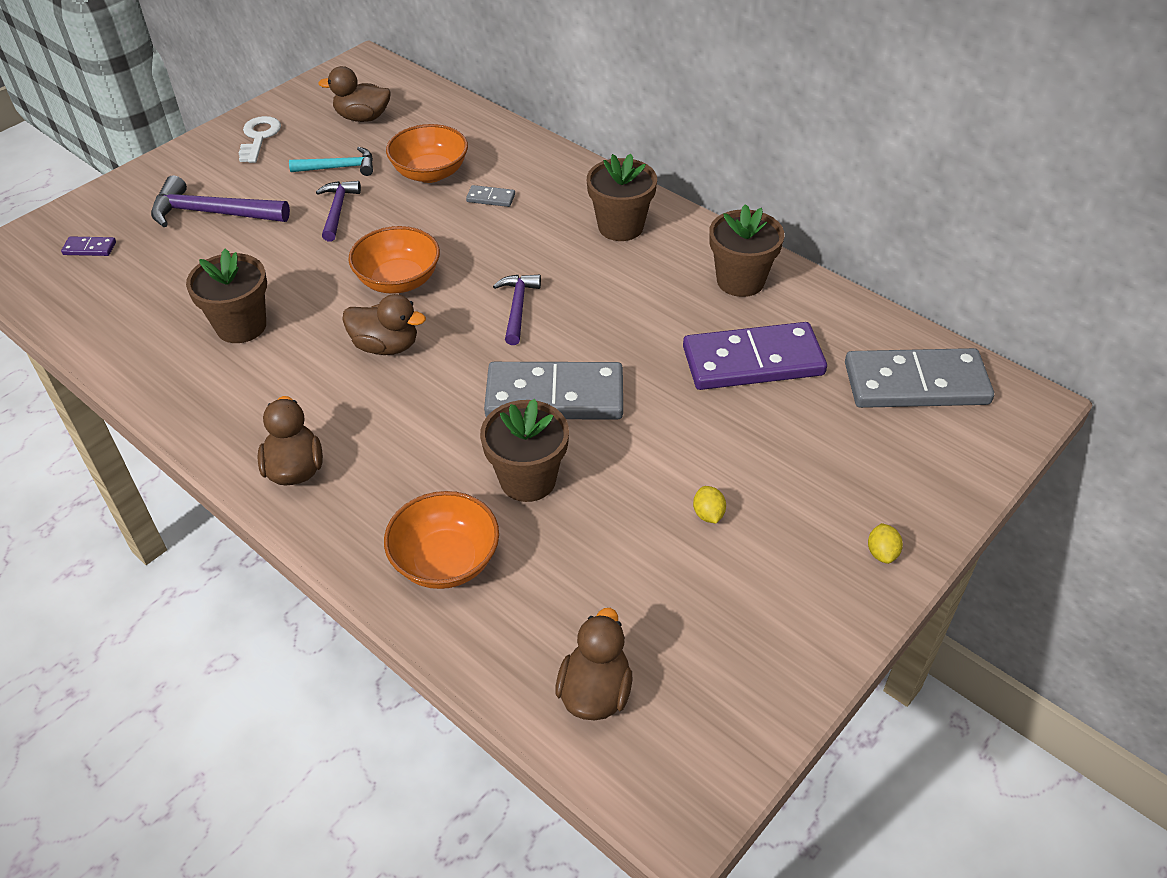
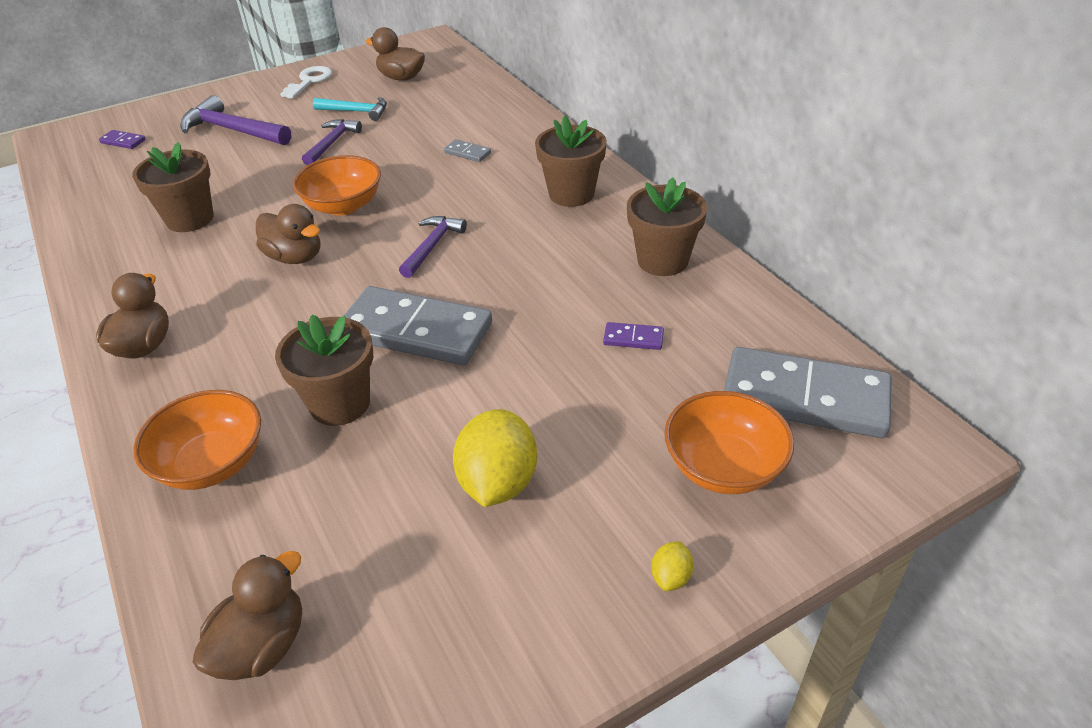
camera: 20 degrees right, 5 degrees down
orange bowl [386,124,468,183] -> orange bowl moved to [664,391,794,494]
purple domino [683,322,827,390] -> purple domino [603,322,664,350], size x0.40
yellow lemon [693,486,726,524] -> yellow lemon [453,409,537,507], size x2.22

